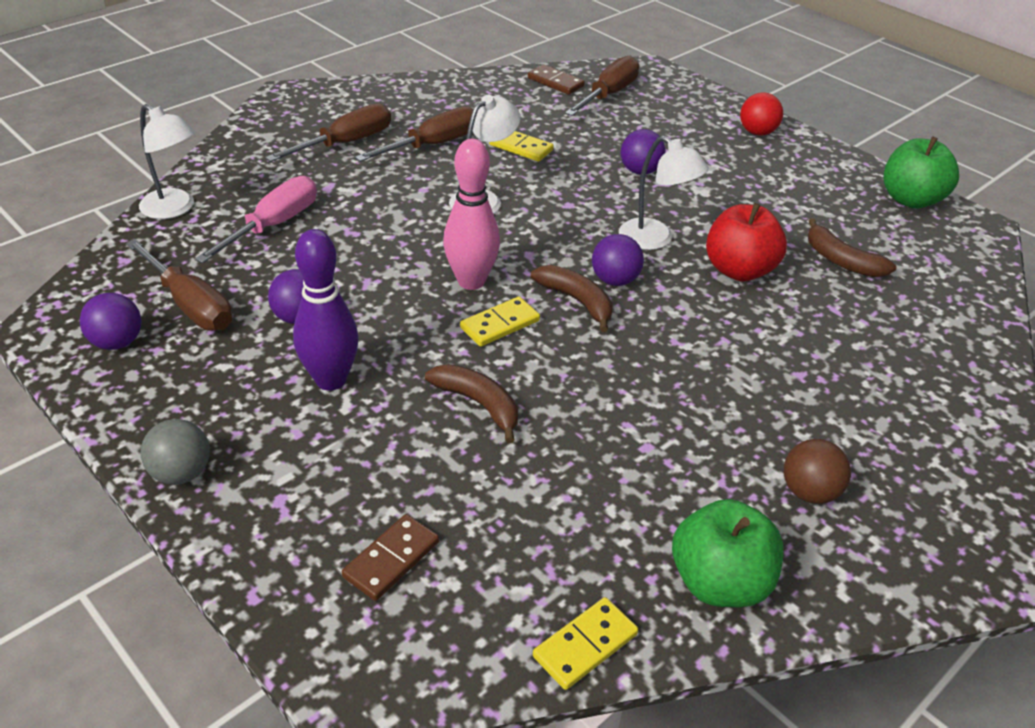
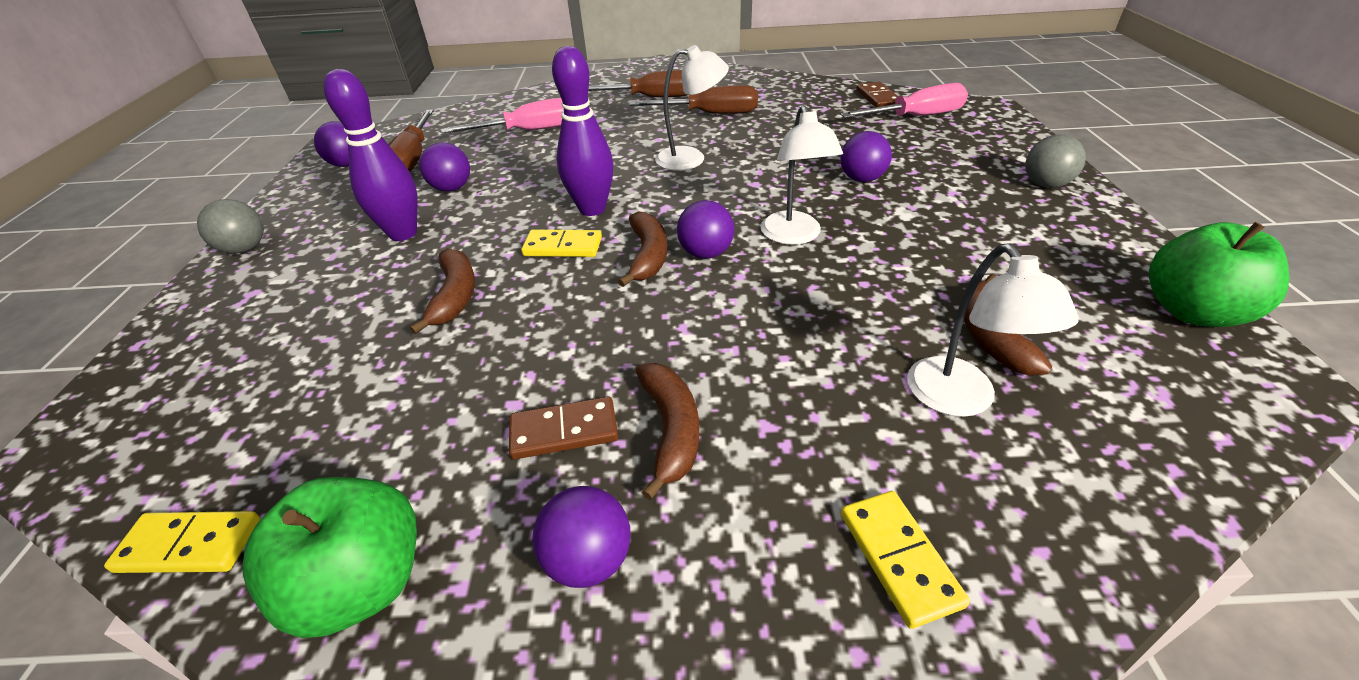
camera: 45 degrees right, 0 degrees up
white lamp [139,104,196,219] -> white lamp moved to [907,243,1079,417]
brown domino [342,514,439,601] -> brown domino moved to [509,396,618,459]
pink bowling pin [443,139,500,290] -> purple bowling pin [552,46,614,216]
yellow domino [489,131,554,162] -> yellow domino moved to [841,491,970,629]
brown screwdriver [565,56,639,116] -> pink screwdriver [840,83,968,118]
red apple [706,203,787,281] -> none
red ball [740,92,783,136] -> grey ball [1025,134,1086,188]
brown ball [784,439,851,504] -> purple ball [532,486,631,588]
none -> brown banana [636,363,699,500]

